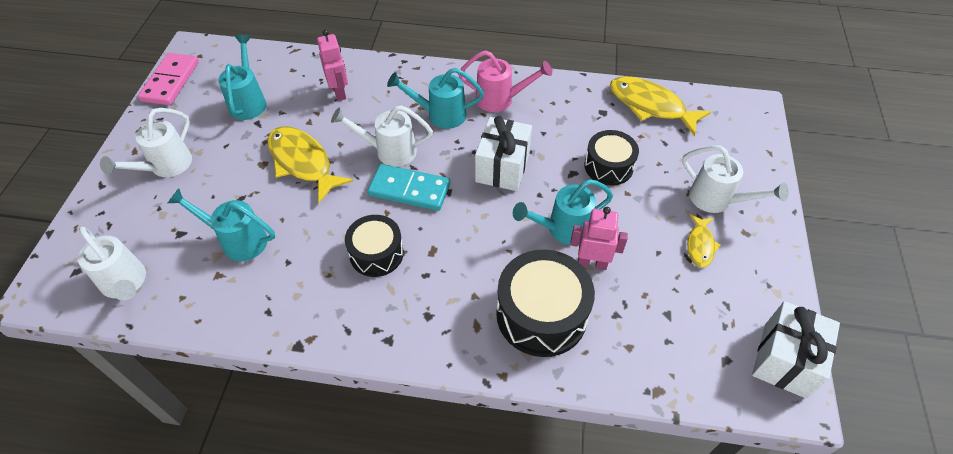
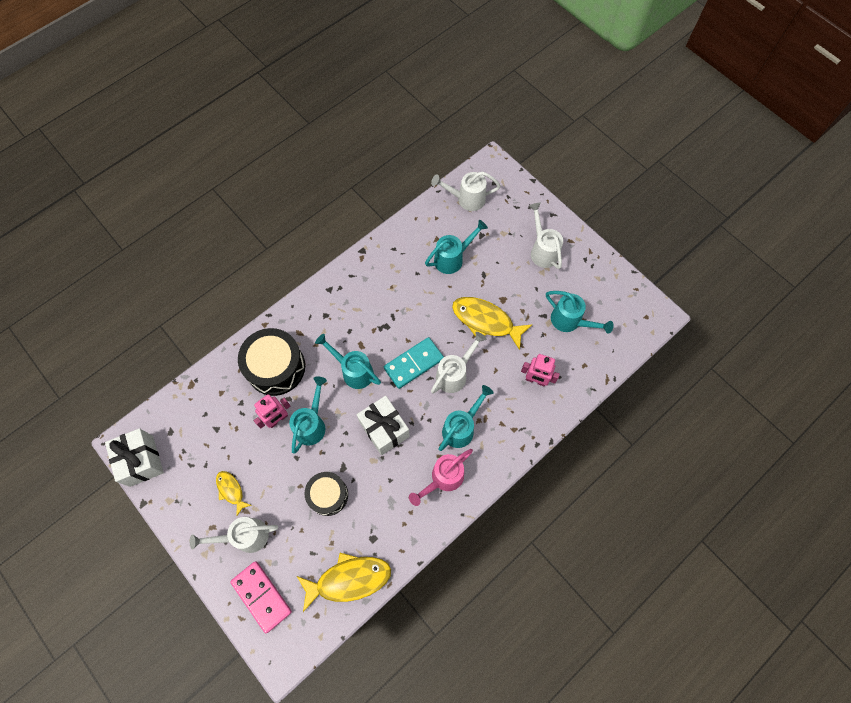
camera: 130 degrees right, 15 degrees up
pink domino [138,53,199,105] -> pink domino moved to [230,561,292,633]
yellow fish [267,126,353,203] -> yellow fish turned 150 degrees counterclockwise [452,297,533,350]
black drum [345,215,404,277] -> none
none -> turquoise watering can [315,334,381,389]

